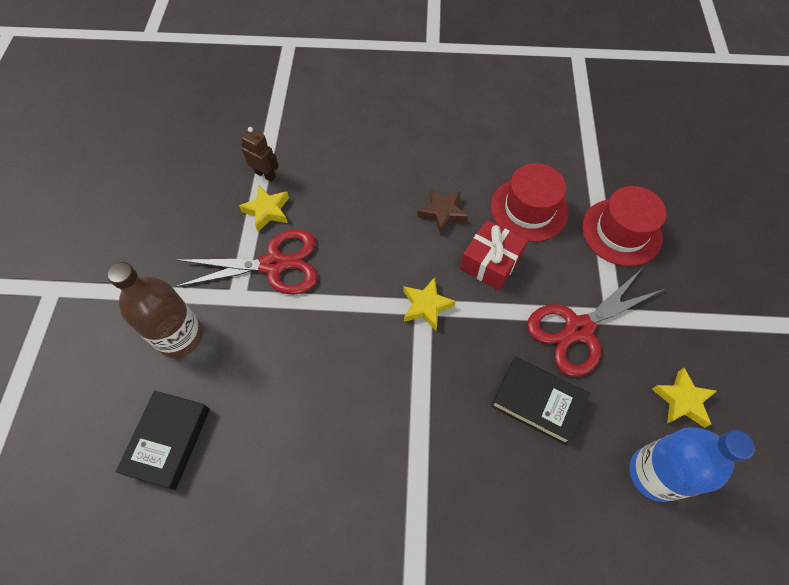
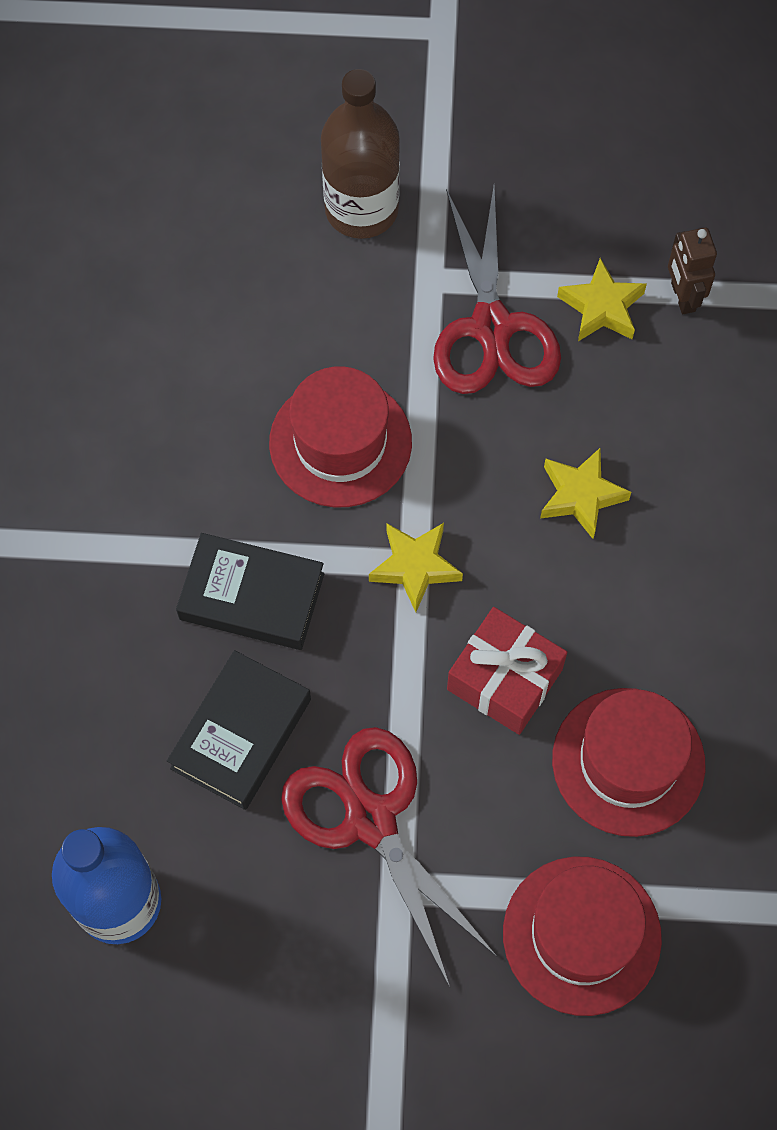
camera: 90 degrees right, 5 degrees up
black book [116,391,210,490] -> black book moved to [176,533,324,650]
brown robot [241,127,279,182] -> brown robot turned 135 degrees clockwise [668,228,717,314]
brown star [418,188,468,235] -> none
yellow star [652,368,717,427] -> yellow star moved to [540,448,631,539]
none -> red hat [269,366,412,507]

